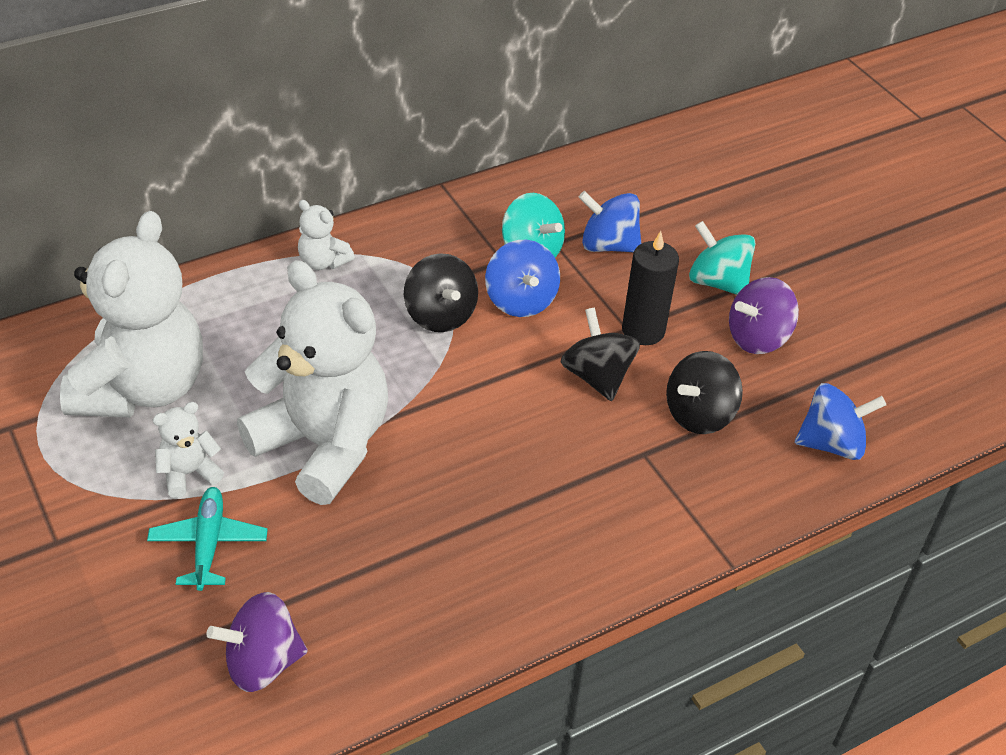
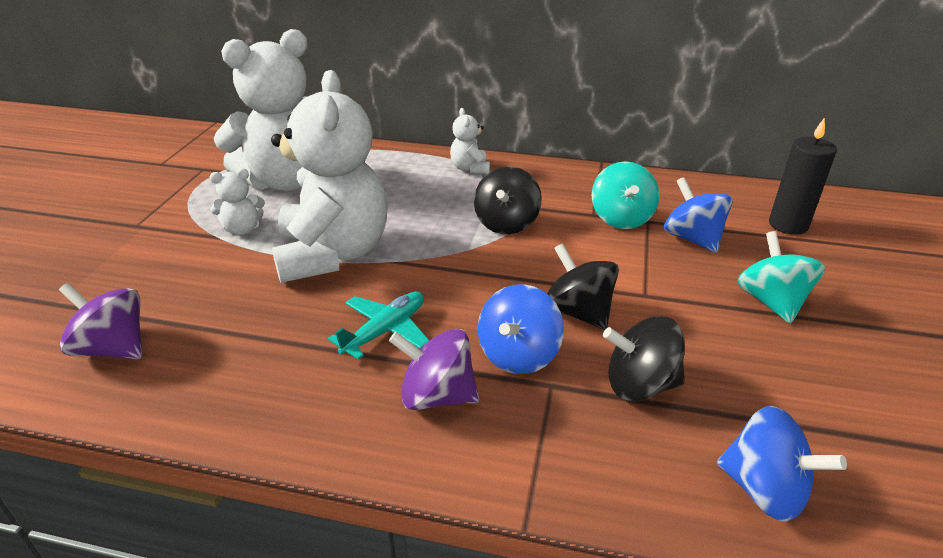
camera: 45 degrees right, 10 degrees down
turquoise plane [147,487,268,591] -> turquoise plane moved to [328,292,429,360]
white teddy bear [153,402,224,498] -> white teddy bear turned 150 degrees clockwise [210,168,265,235]
blue spinning top [485,240,560,317] -> blue spinning top moved to [478,284,564,374]
black spinning top [561,308,640,401] -> black spinning top turned 60 degrees counterclockwise [547,243,619,330]
black candle [622,231,679,345] -> black candle moved to [769,117,837,235]
purple spinning top [729,277,799,354] -> purple spinning top moved to [389,328,479,410]

